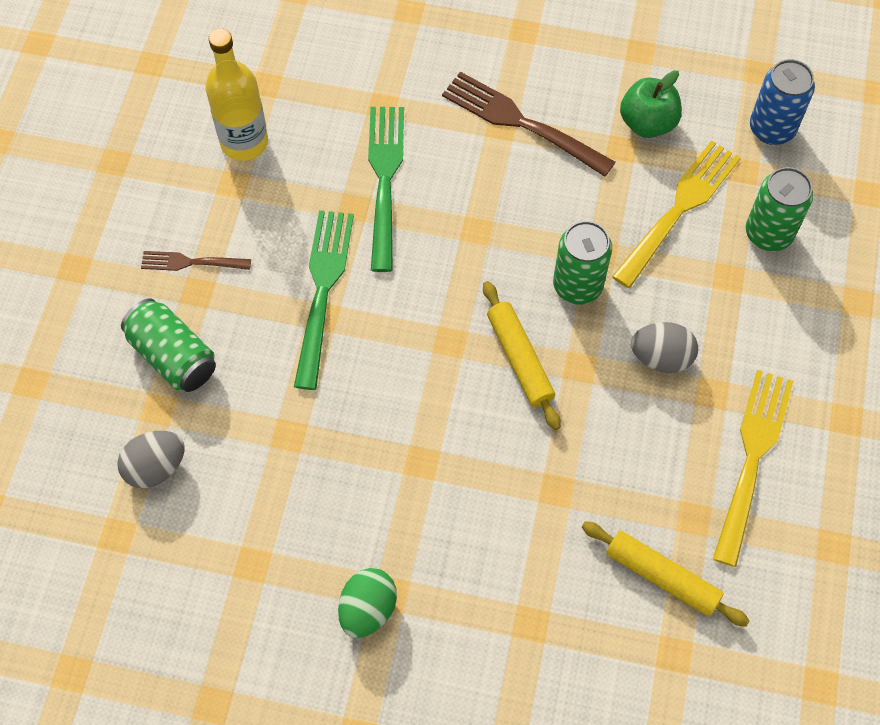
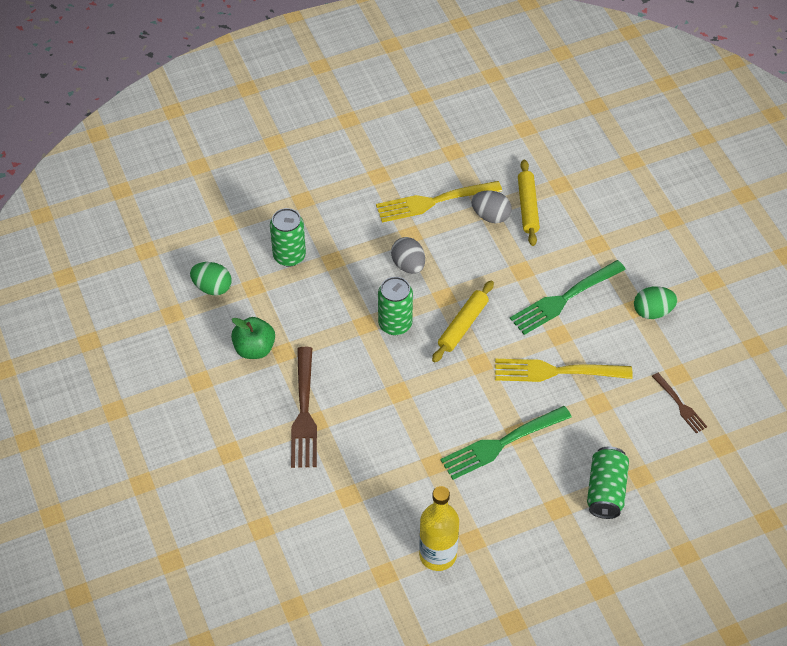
camera: 125 degrees left, 10 degrees down
grey egg [117,431,184,488] -> grey egg moved to [471,191,512,223]
brown fork [141,251,251,271] -> brown fork moved to [652,373,707,434]
green fork [368,107,404,272] -> green fork moved to [510,260,626,335]
yellow fork [612,140,740,288] -> yellow fork moved to [495,359,633,382]
blue can [750,59,815,145] -> green egg [190,262,231,296]

